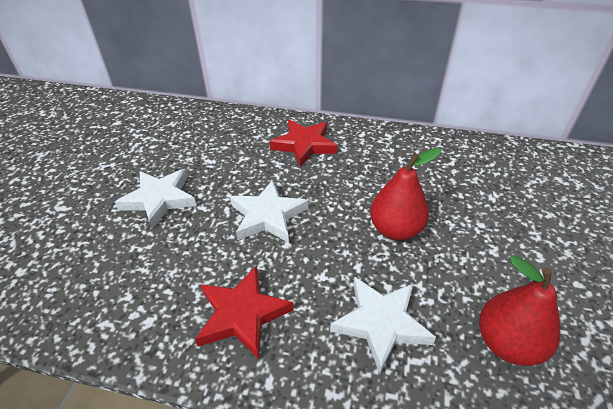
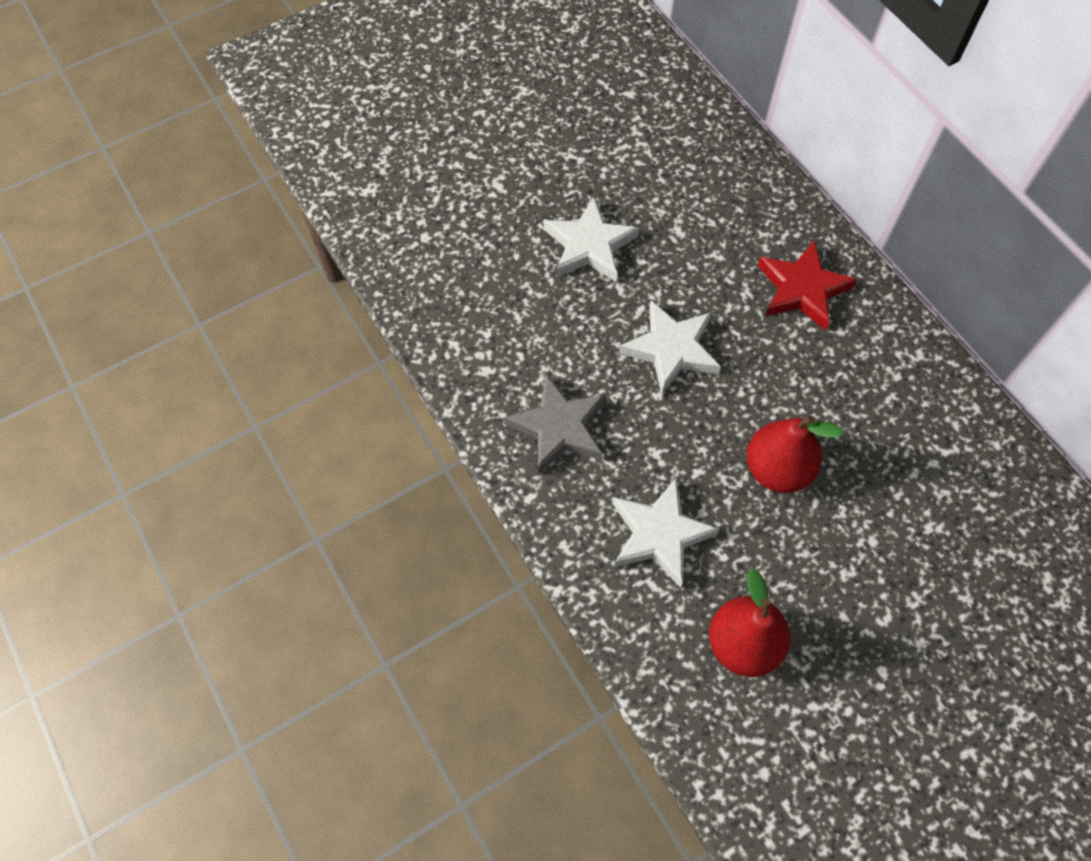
camera: 45 degrees right, 20 degrees up
red star [195,265,294,359] -> grey star [504,374,606,475]

